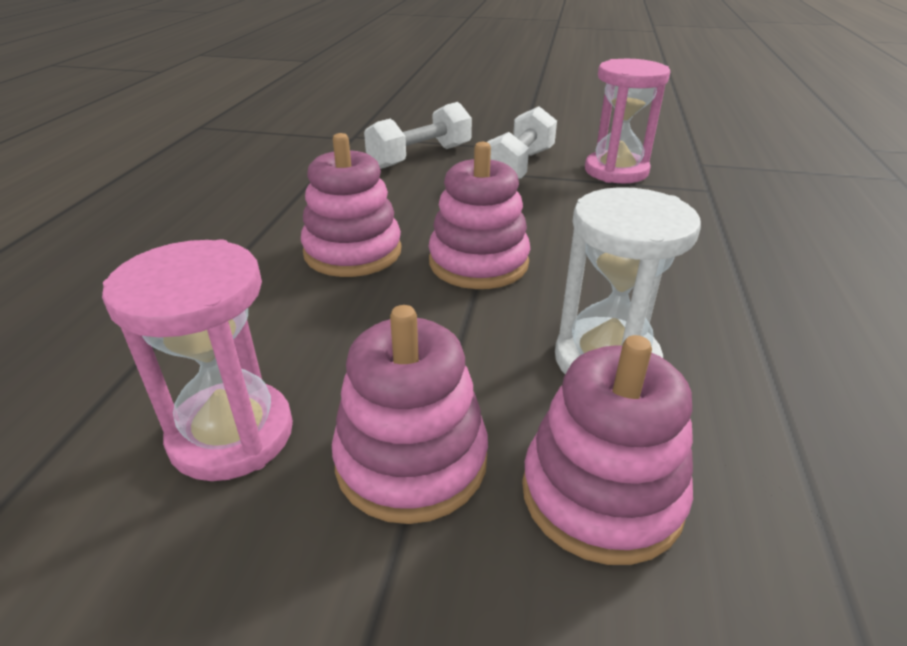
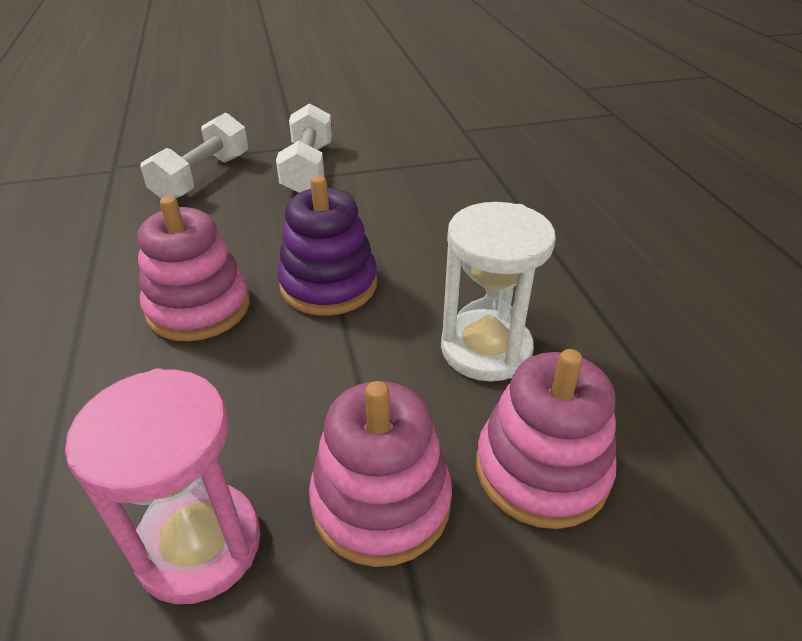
camera: 25 degrees left, 5 degrees up
pink stacking toy [428,142,530,289] -> purple stacking toy [277,176,377,316]
pink hourglass [585,59,670,184] -> none

